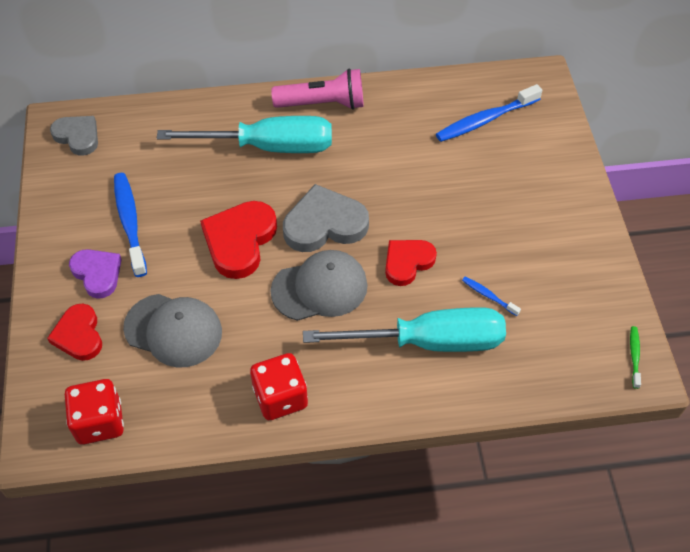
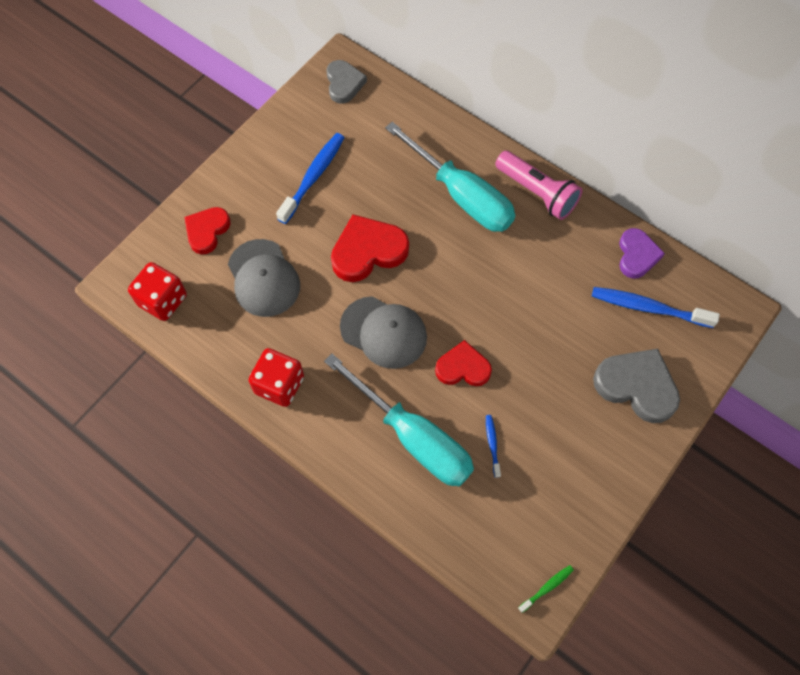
camera: 45 degrees right, 10 degrees up
purple heart [69,249,122,299] -> purple heart moved to [619,228,665,279]
grey heart [283,184,369,252] -> grey heart moved to [593,349,680,423]

